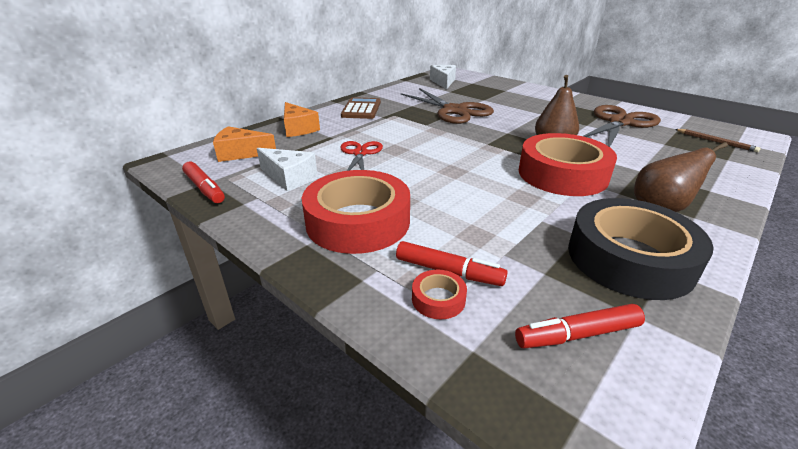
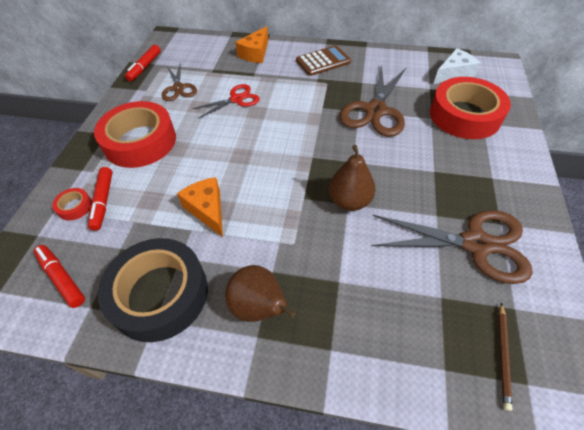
camera: 60 degrees right, 20 degrees up
orange cheese [213,126,276,162] -> orange cheese moved to [177,177,223,237]
white cheese [257,148,317,191] -> brown scissors [162,62,197,101]
red tape [519,133,617,196] -> red tape moved to [430,77,511,139]

